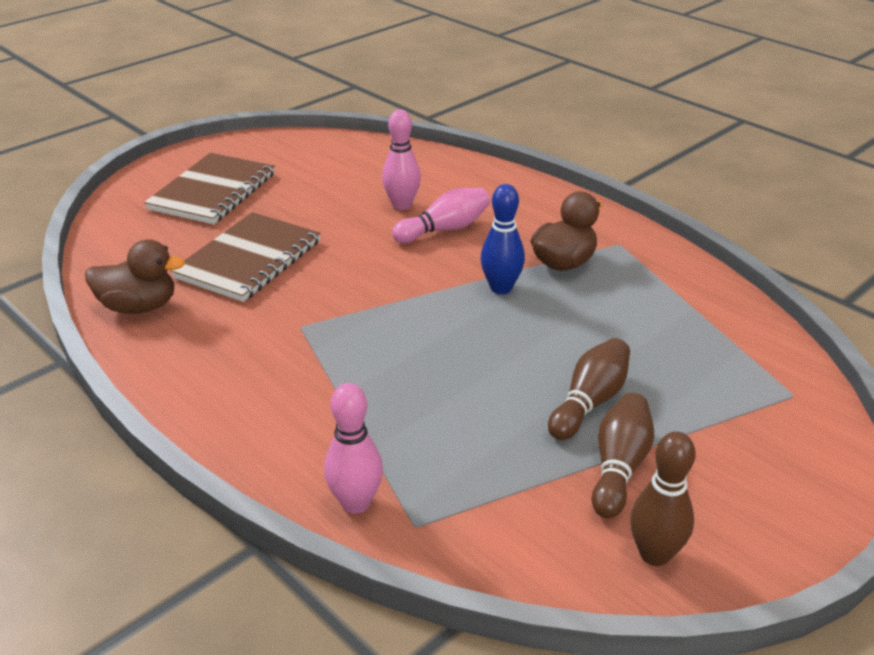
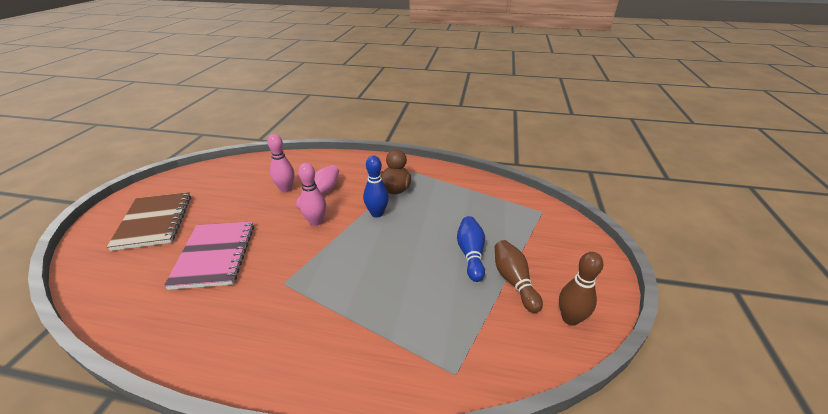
camera: 35 degrees left, 0 degrees up
brown duck [85,239,185,314] -> none
brown notebook [171,212,321,302] -> pink notebook [164,221,254,290]
pink bowling pin [324,383,383,514] -> pink bowling pin moved to [298,163,326,226]
brown bowling pin [548,338,630,440] -> blue bowling pin [457,216,485,282]

